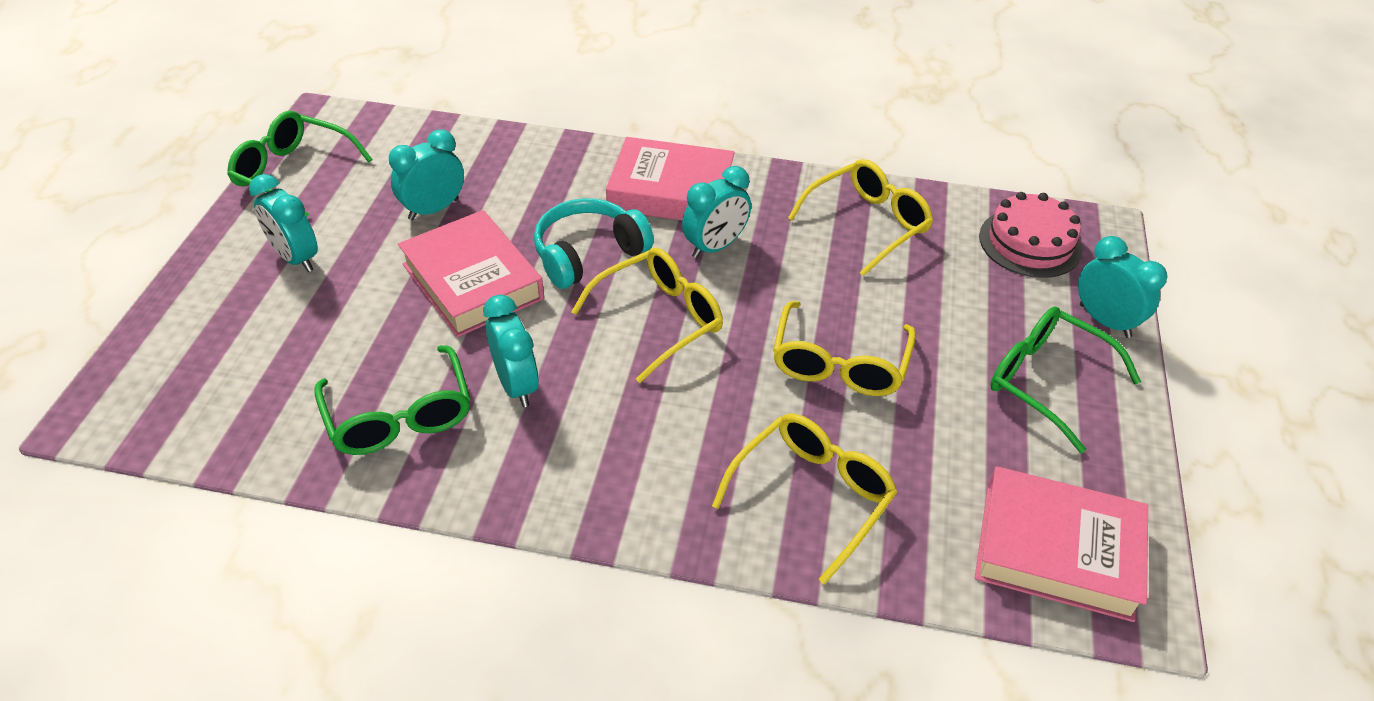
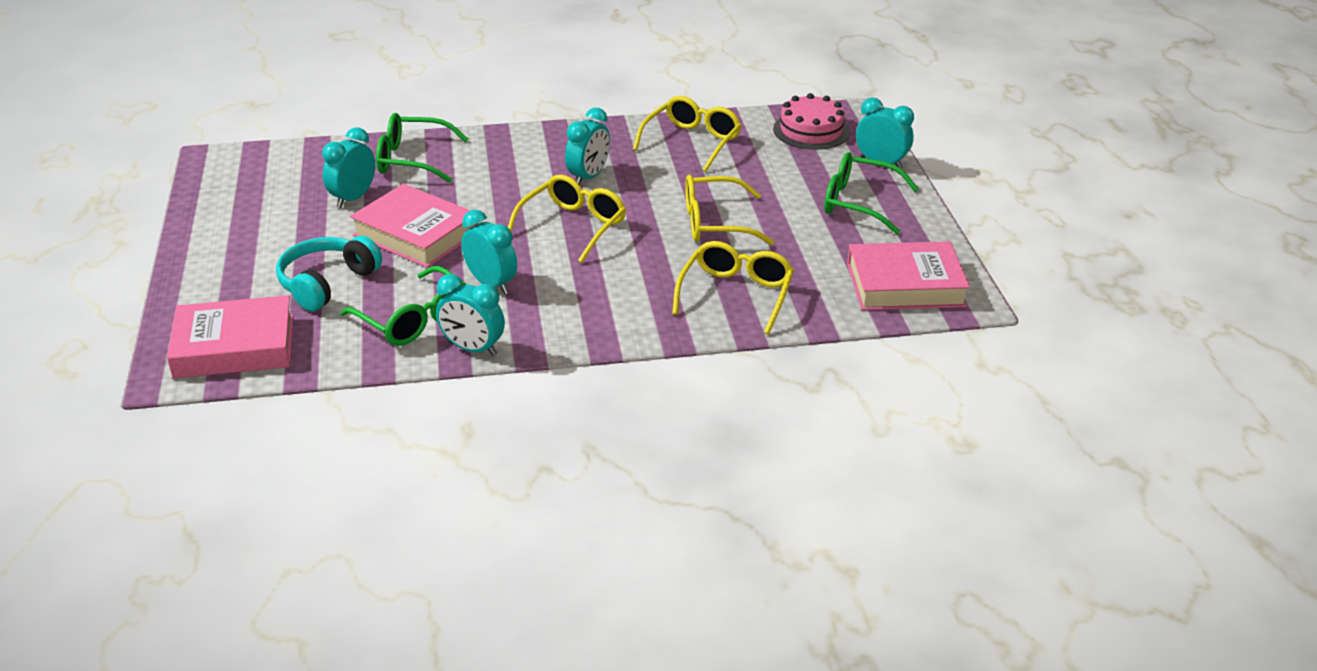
camera: 20 degrees left, 10 degrees down
green glasses [227,111,373,217] -> green glasses moved to [376,113,468,183]
turquoise clock [249,174,318,272] -> turquoise clock moved to [436,274,505,356]
turquoise headphones [534,198,654,289] -> turquoise headphones moved to [276,236,382,311]
pink book [606,137,735,220] -> pink book moved to [167,295,294,378]
yellow glasses [773,301,916,396] -> yellow glasses turned 90 degrees clockwise [685,175,774,245]

